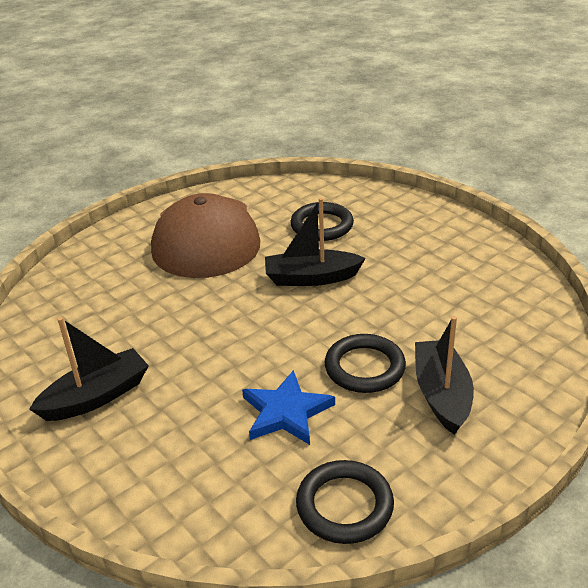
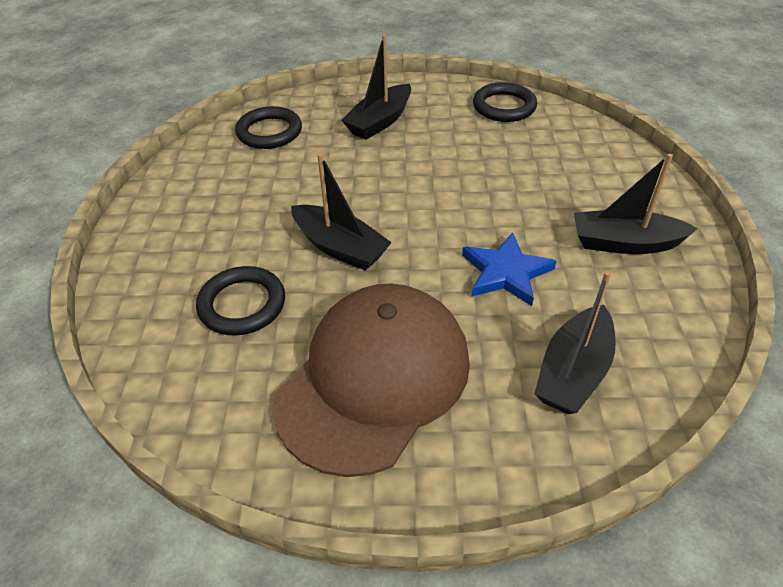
camera: 140 degrees left, 10 degrees up
blue star [242,370,335,445] -> blue star moved to [462,232,557,306]
black ring [325,334,406,393] -> black ring moved to [235,106,302,149]
none -> black boat [534,271,616,414]

